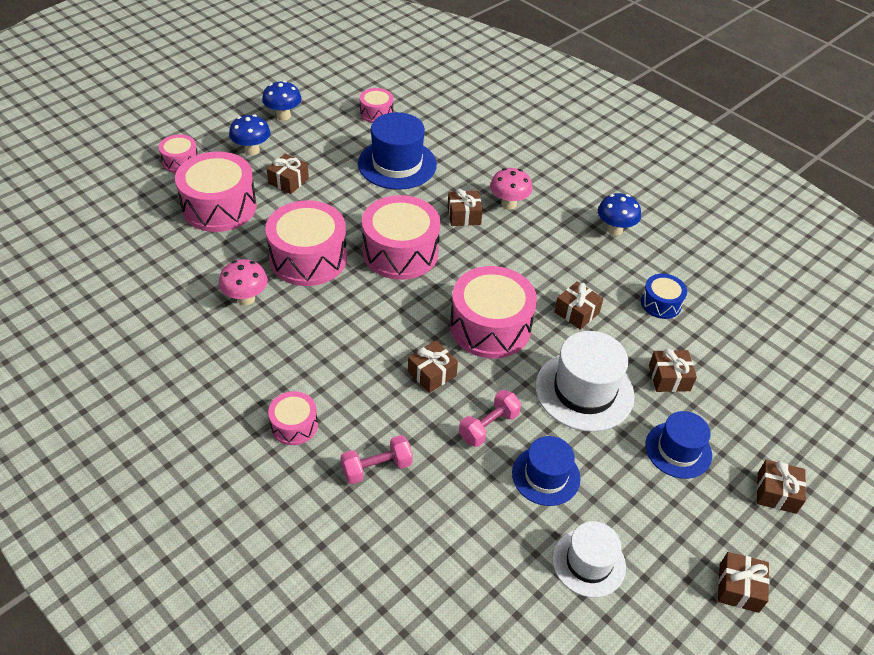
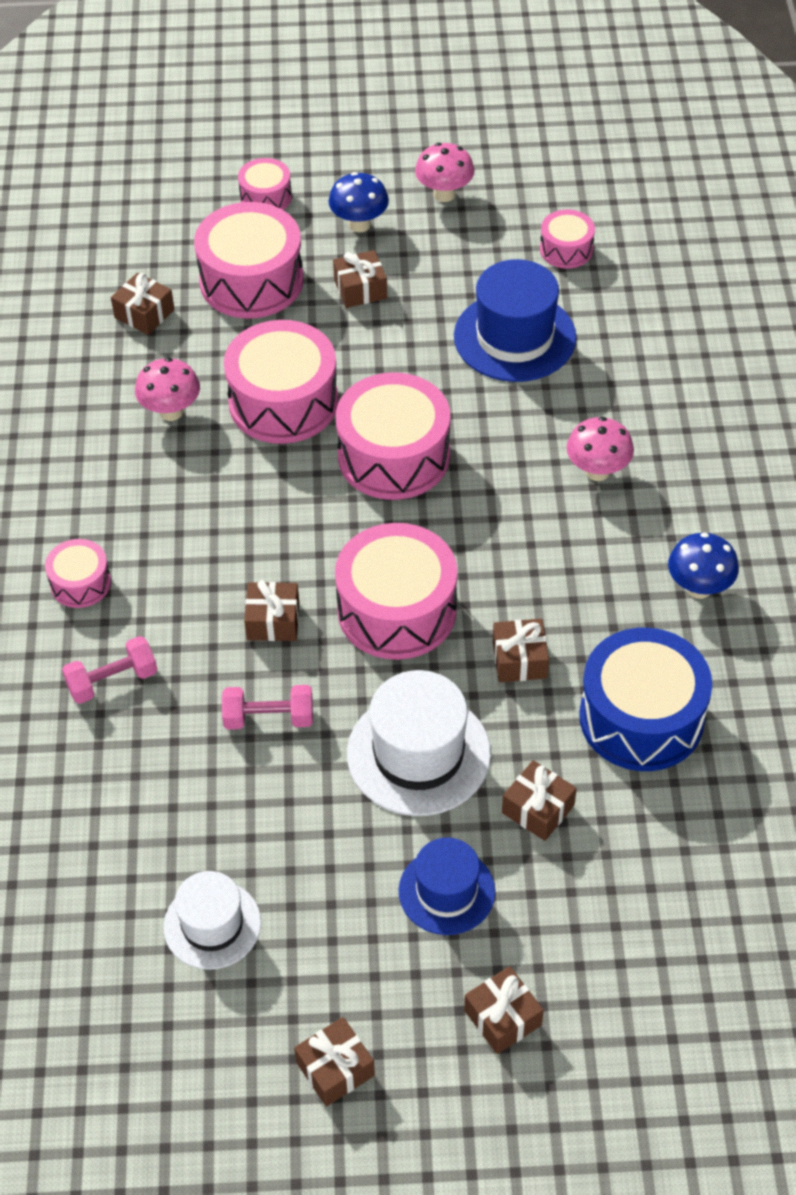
camera: 45 degrees right, 5 degrees up
blue mushroom [262,81,302,121] -> pink mushroom [415,143,474,202]
pink dumbbell [341,435,413,484] -> pink dumbbell turned 45 degrees counterclockwise [62,636,157,704]
brown gift [447,188,483,226] -> brown gift moved to [111,273,175,335]
blue hat [512,436,581,506] -> none
blue drum [641,274,687,319] -> blue drum [579,628,712,771], size x1.94

